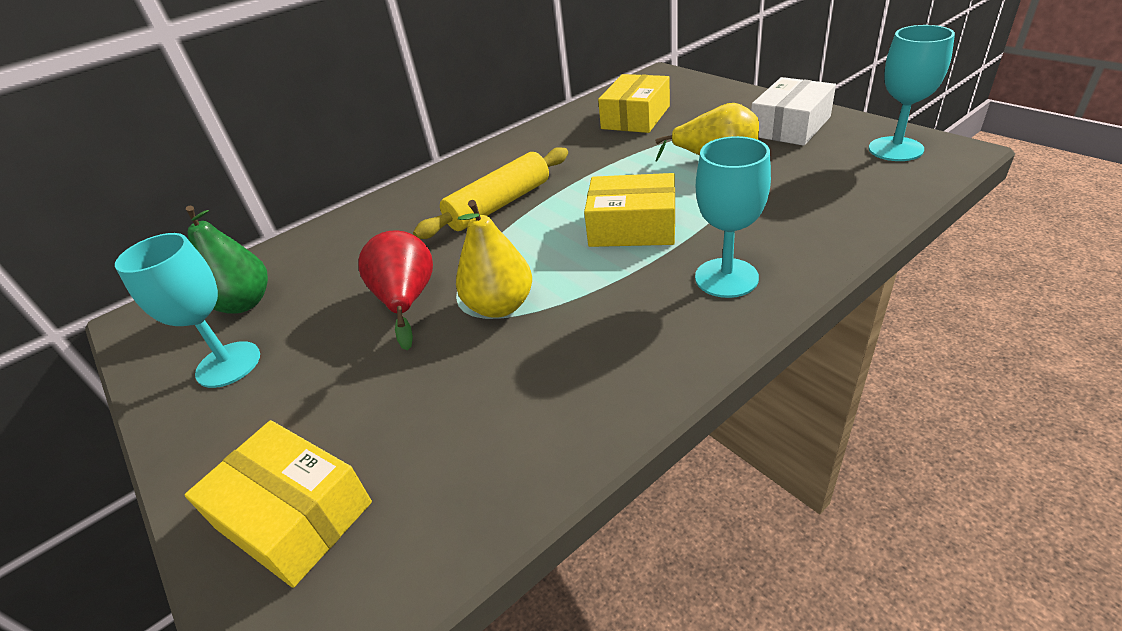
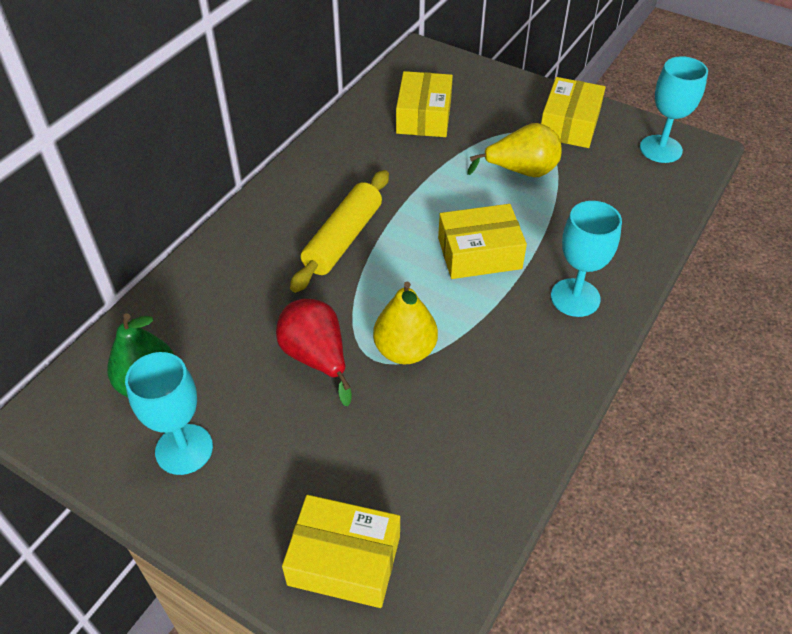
camera: 25 degrees left, 10 degrees up
white box [751,77,836,146] -> yellow box [541,77,606,148]

